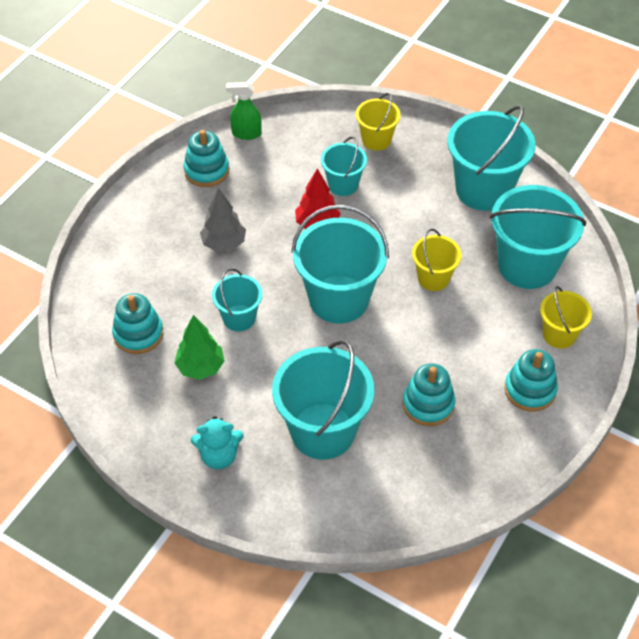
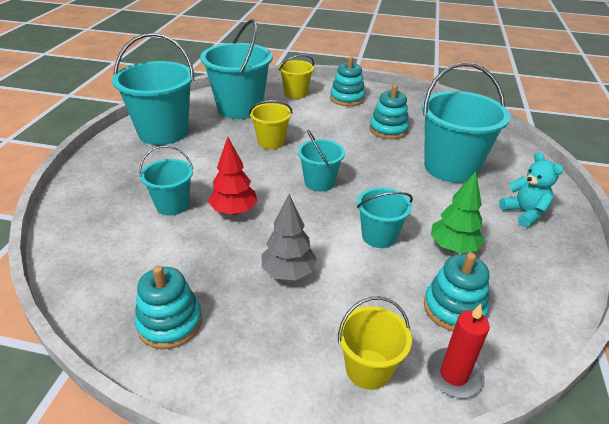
camera: 110 degrees left, 15 degrees down
green spray bottle [226,82,262,140] -> none
turquoise bucket [291,205,389,324] -> turquoise bucket [298,130,345,191], size x0.54
yellow bucket [356,93,401,151] -> yellow bucket moved to [338,296,412,390]
none -> red candle [426,304,490,398]

